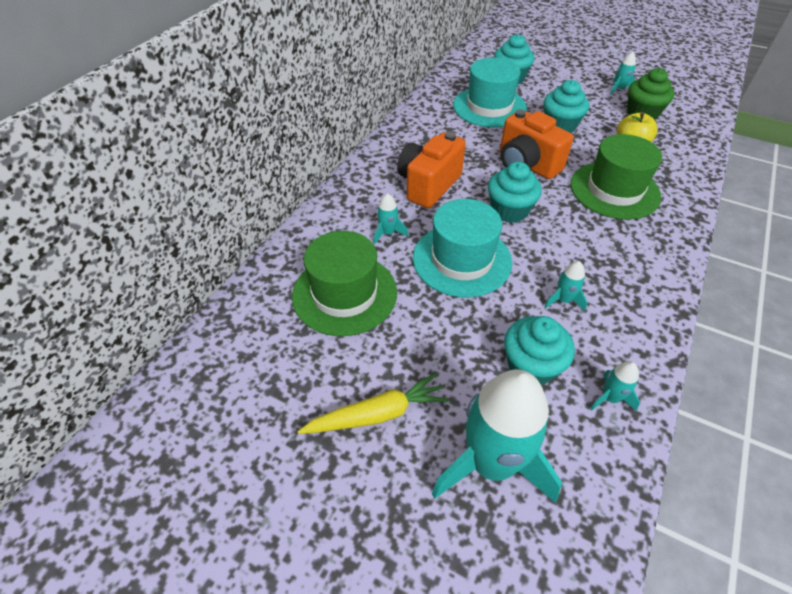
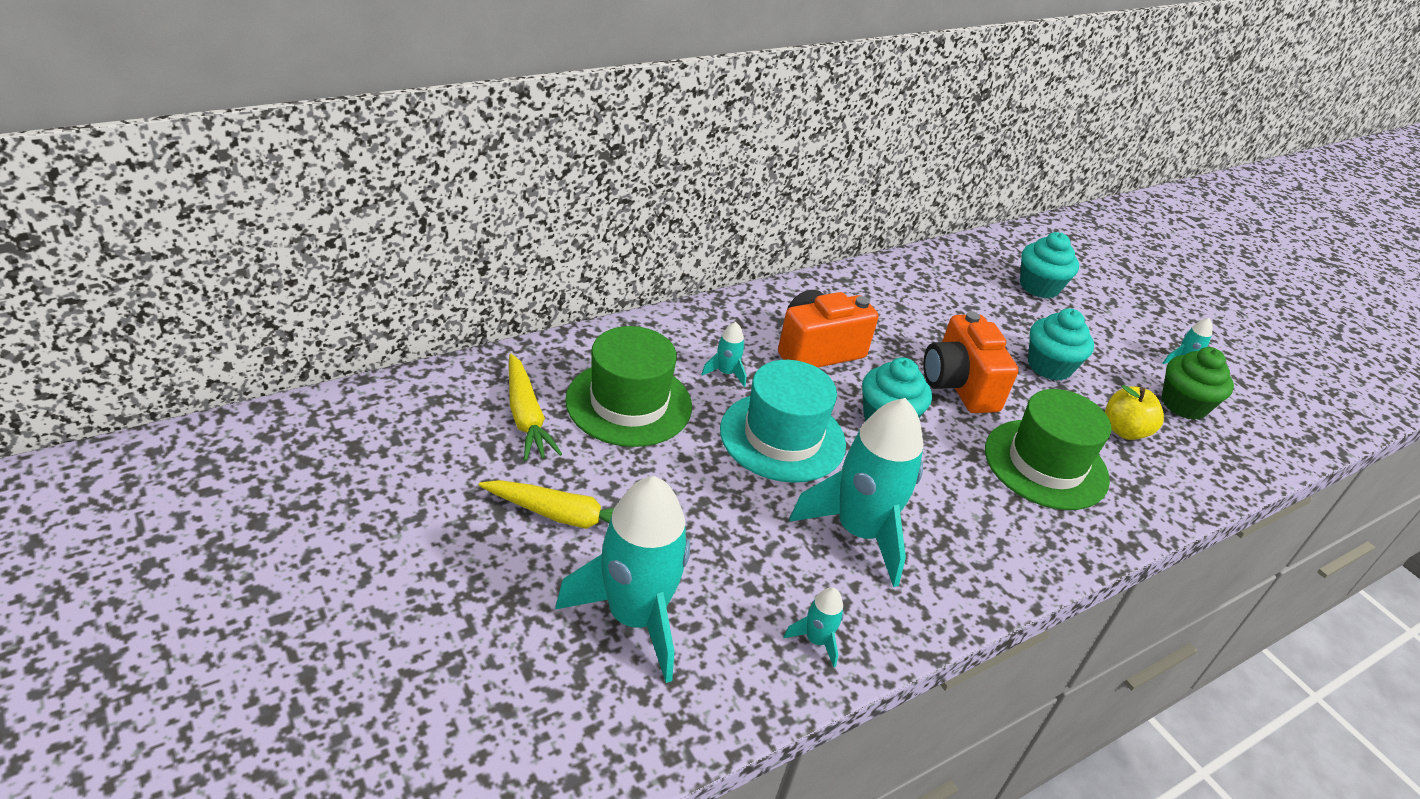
camera: 25 degrees right, 10 degrees down
turquoise hat [453,58,527,127] -> none
turquoise cupcake [504,316,575,385] -> none
turquoise rocket [545,261,587,311] -> turquoise rocket [789,398,923,587], size x2.39
none -> yellow carrot [509,354,562,461]

